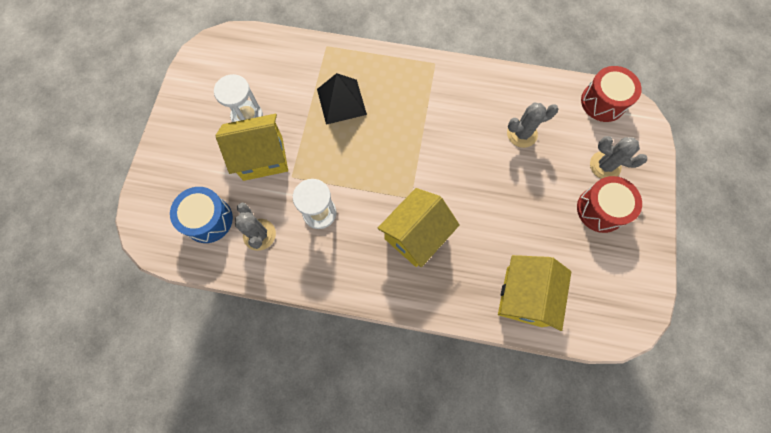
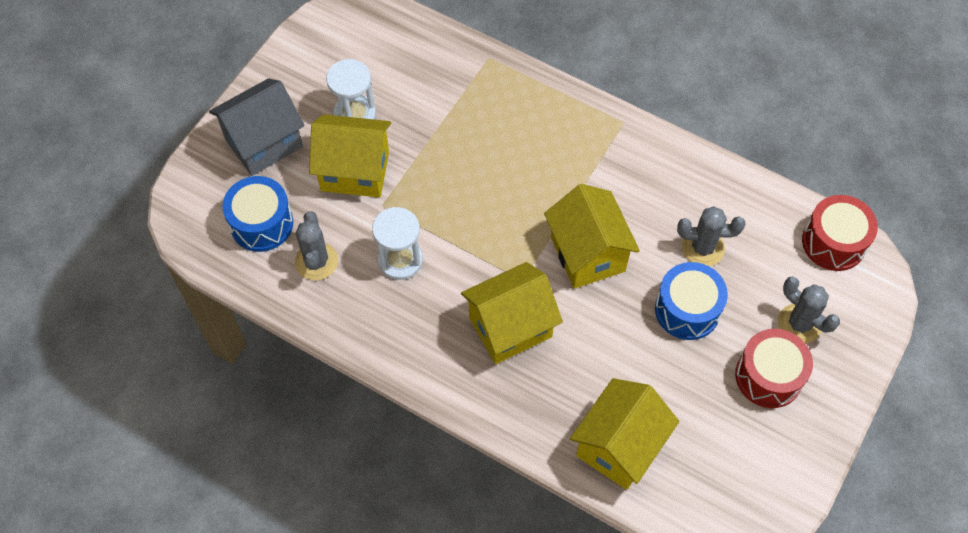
camera: 20 degrees right, 10 degrees down
black pyramid [317,73,367,125] -> none
none -> grey house [209,78,304,176]
none -> yellow house [544,184,640,289]
none -> blue drum [655,262,728,340]

